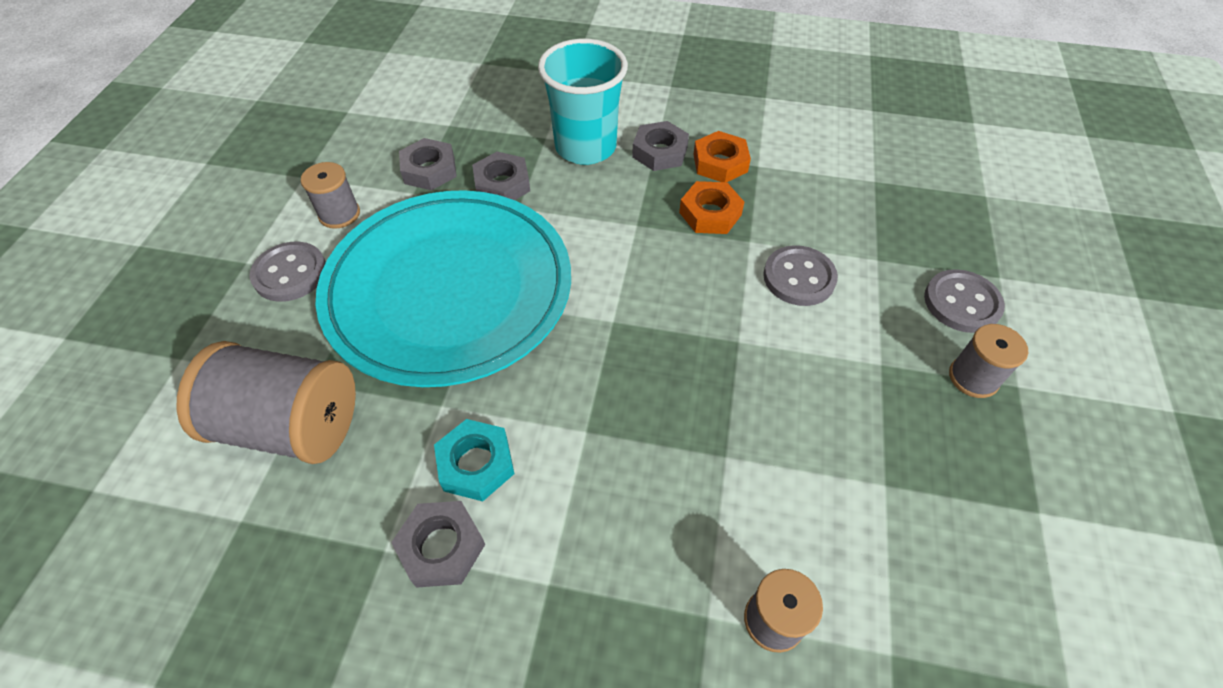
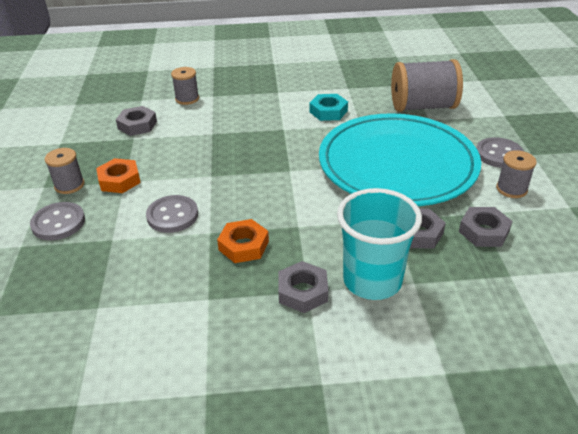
camera: 165 degrees right, 15 degrees down
grey nut [391,501,485,588] -> grey nut moved to [116,106,157,136]
orange nut [693,131,751,182] -> orange nut moved to [96,158,141,193]

